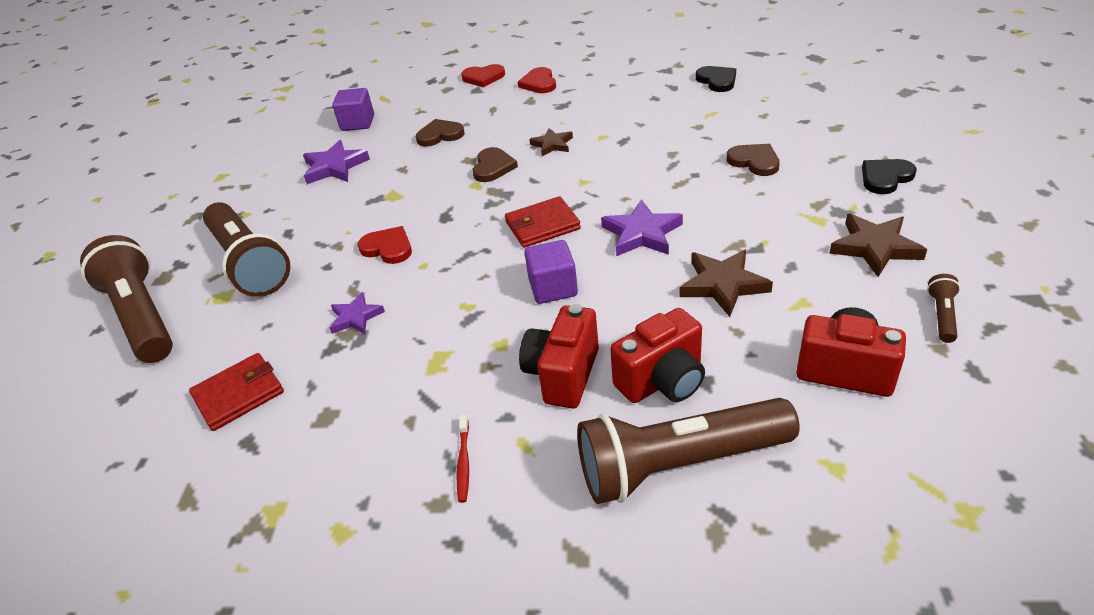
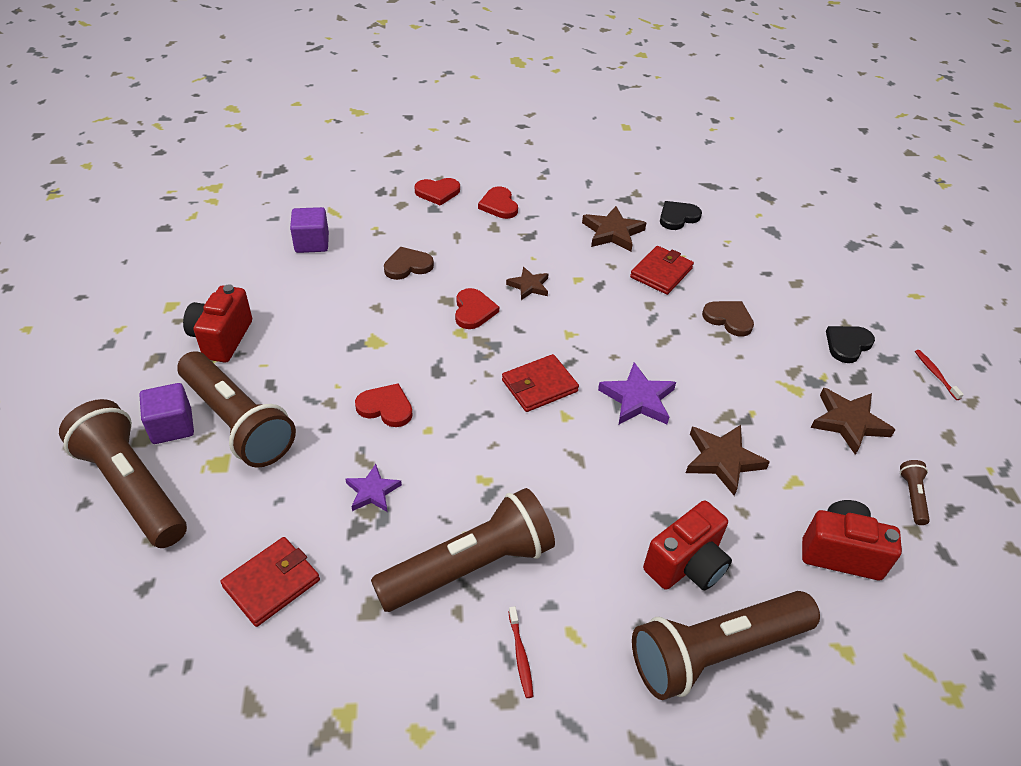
camera: 15 degrees left, 5 degrees up
purple star [303,140,370,184] -> none
brown heart [473,147,518,182] -> red heart [455,288,499,329]
red camera [519,304,599,409] -> red camera moved to [183,284,252,363]
purple cube [524,240,578,304] -> purple cube moved to [140,383,194,444]
black heart [696,66,736,92] -> black heart turned 90 degrees counterclockwise [660,201,702,230]
none -> brown flashlight [371,488,555,612]
none -> brown star [582,206,646,252]
none -> red wallet [630,246,694,295]
none -> red toothbrush [915,350,964,400]

